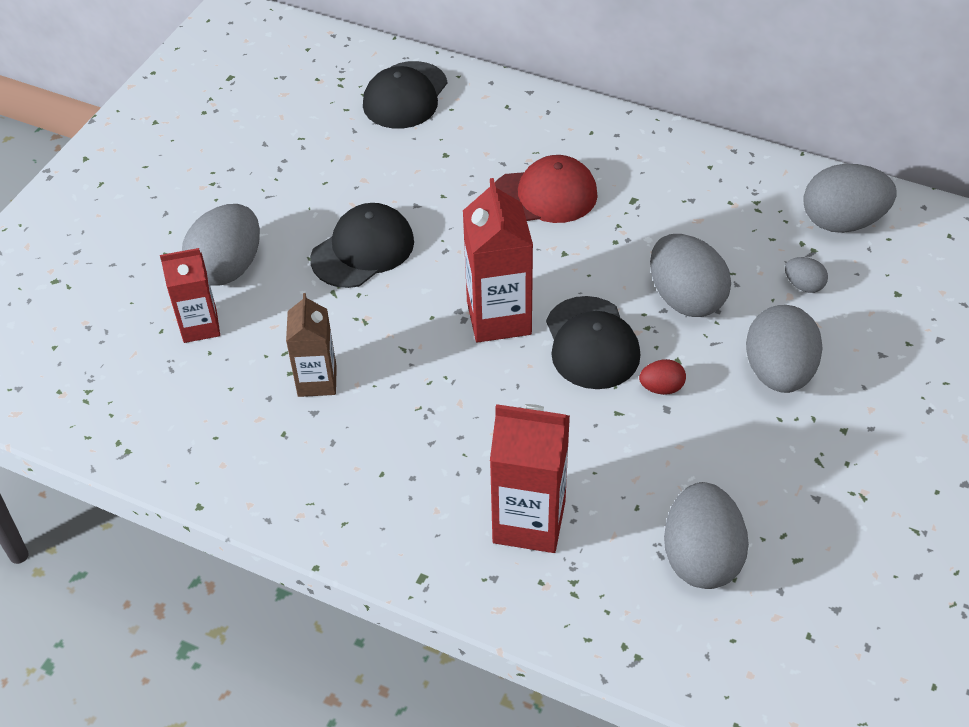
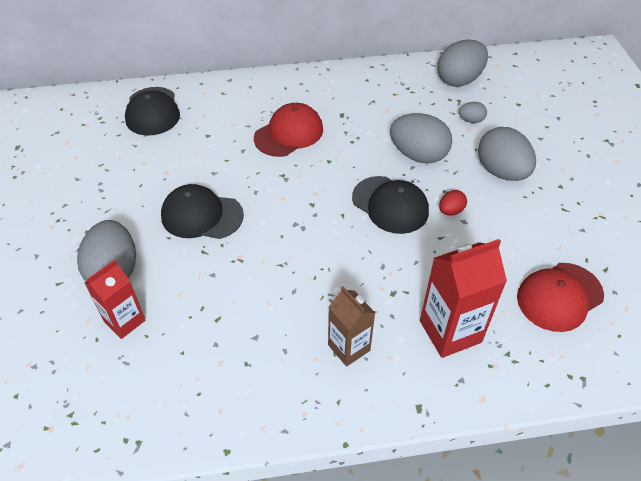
camera: 35 degrees left, 0 degrees up
brown carton [286,293,337,397] -> brown carton moved to [328,286,375,367]
black cap [310,203,414,288] -> black cap turned 90 degrees counterclockwise [161,184,244,239]
red carton [463,178,533,343] -> none
grey egg [664,482,749,589] -> red cap [517,263,604,332]

